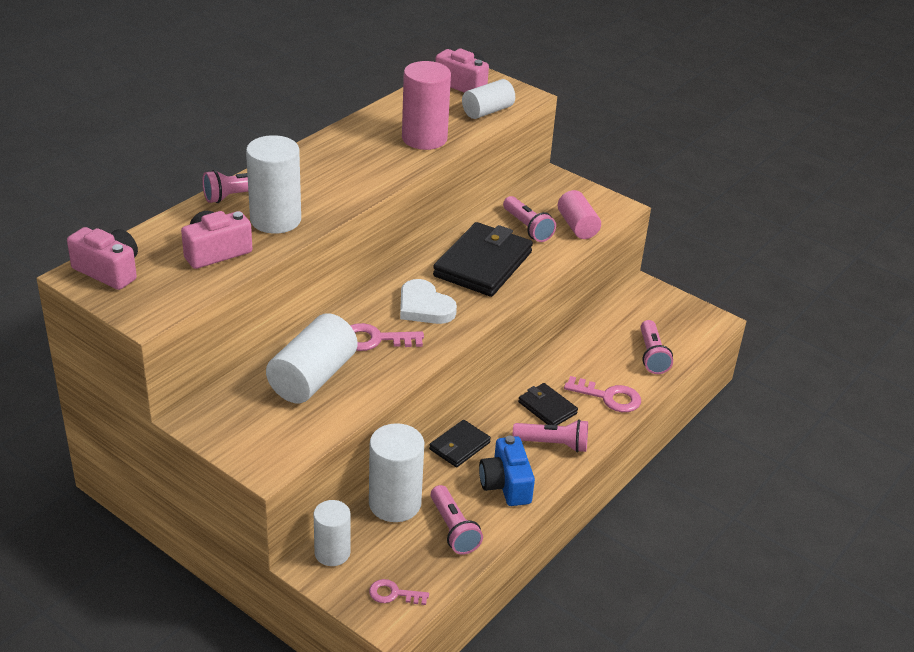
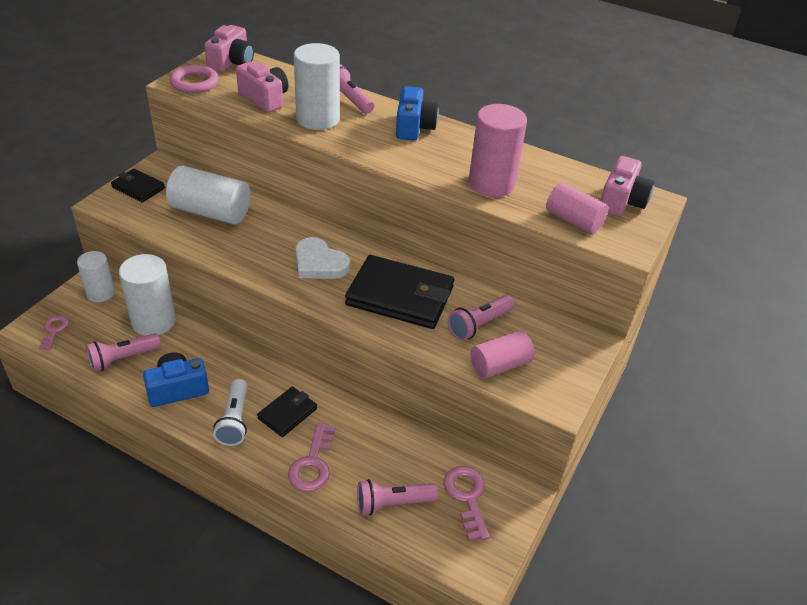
camera: 80 degrees right, 5 degrees up
pink key [350,323,424,351] -> pink key moved to [444,466,490,541]
white heart [400,279,457,324] -> white heart turned 90 degrees counterclockwise [296,237,350,279]
black wallet [429,420,491,467] -> black wallet moved to [111,169,165,203]
white cylinder [462,79,515,119] -> pink cylinder [546,183,608,234]
pink flashlight [513,419,588,453] -> white flashlight [213,379,248,446]
none -> pink ring [170,65,219,93]
none -> blue camera [396,86,439,141]

